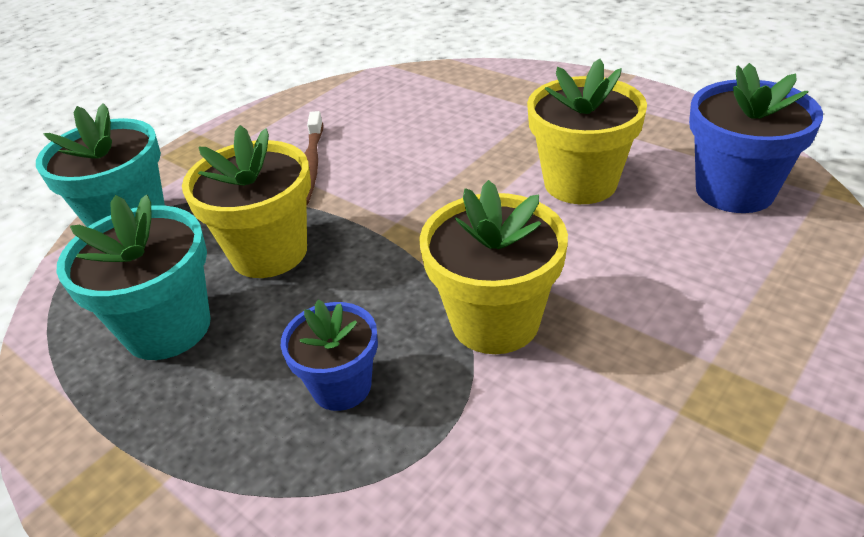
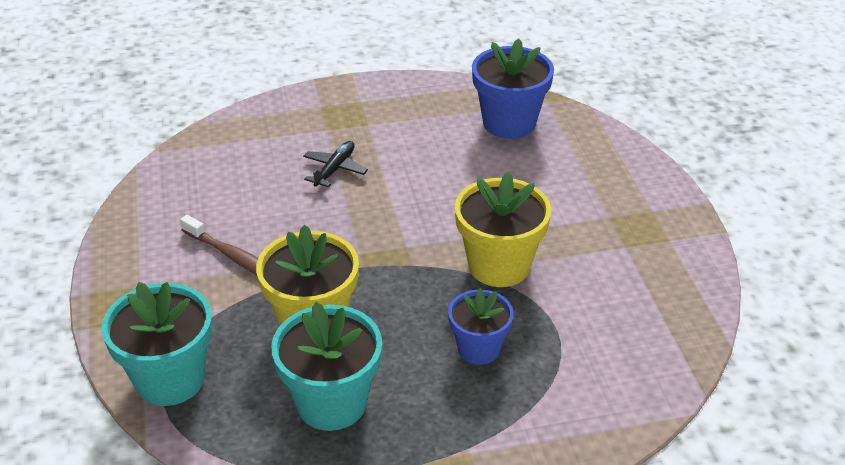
camera: 55 degrees left, 0 degrees up
yellow flower pot [527,59,647,204] -> none
none -> black plane [303,141,368,187]

